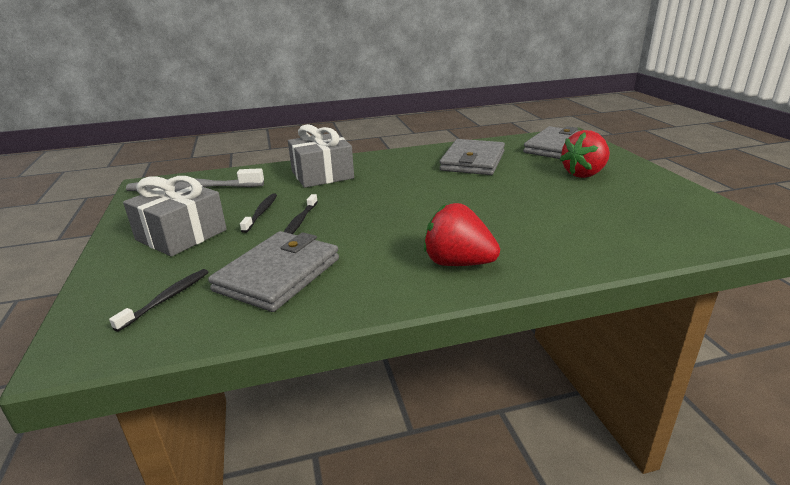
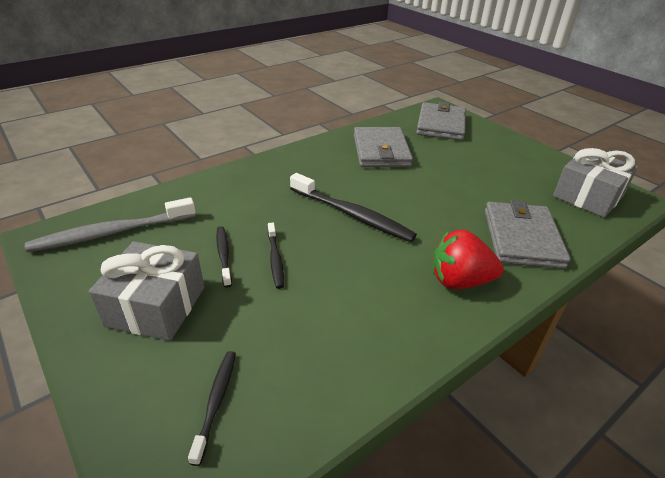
camera: 25 degrees left, 10 degrees up
grey wallet [208,231,339,312] -> grey wallet moved to [485,200,571,269]
grey gift [288,124,354,188] -> grey gift moved to [553,148,638,218]
red strawberry [560,130,610,178] -> none
none -> black toothbrush [290,173,417,242]

